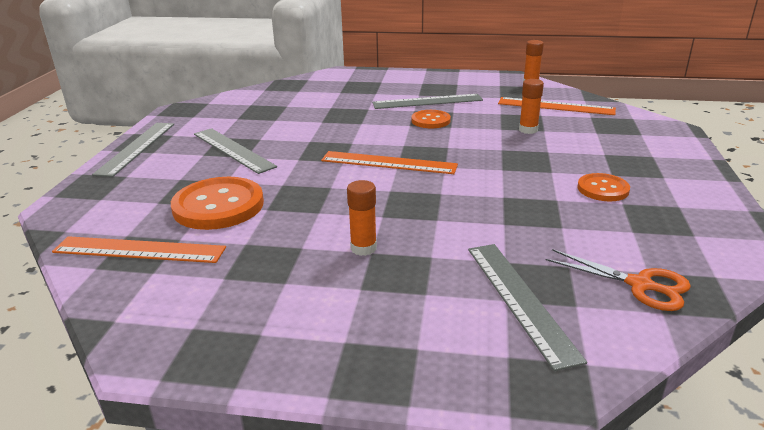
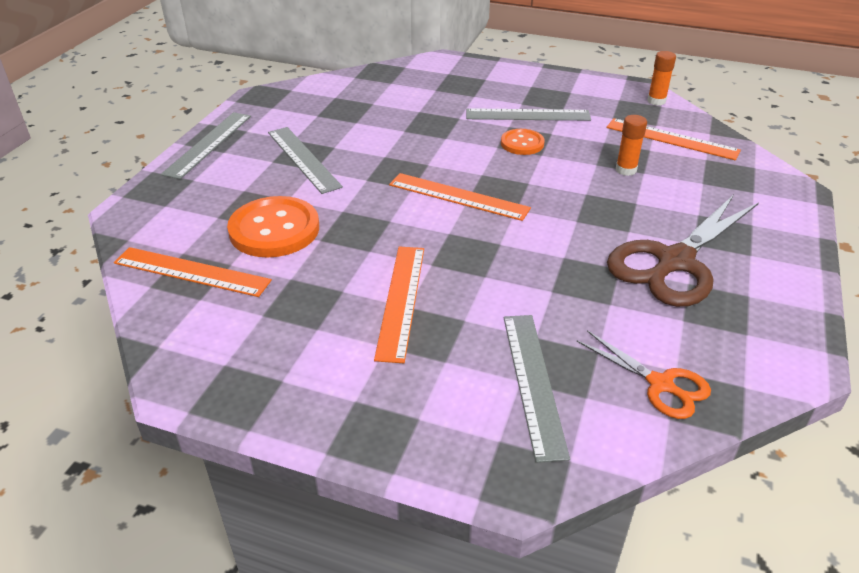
camera: 10 degrees right, 10 degrees up
orange glue stick [347,180,377,256] -> orange ruler [374,247,424,363]
orange button [577,173,630,201] -> brown scissors [607,195,759,307]

